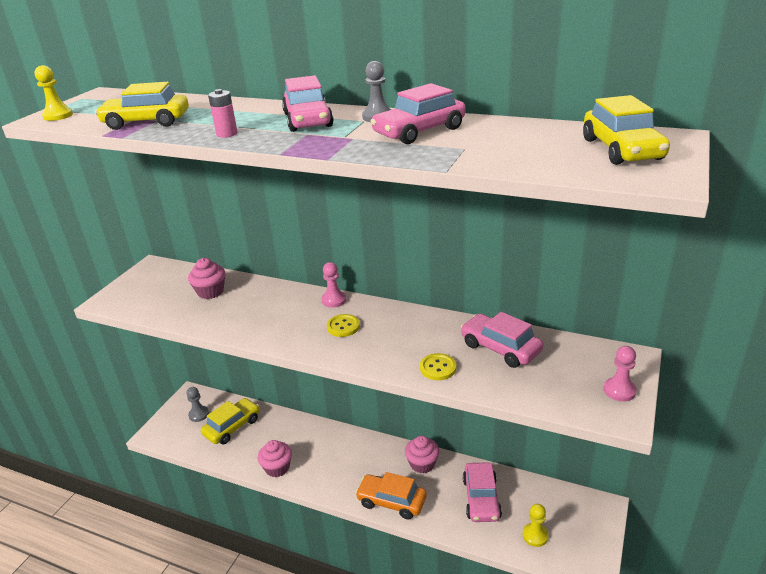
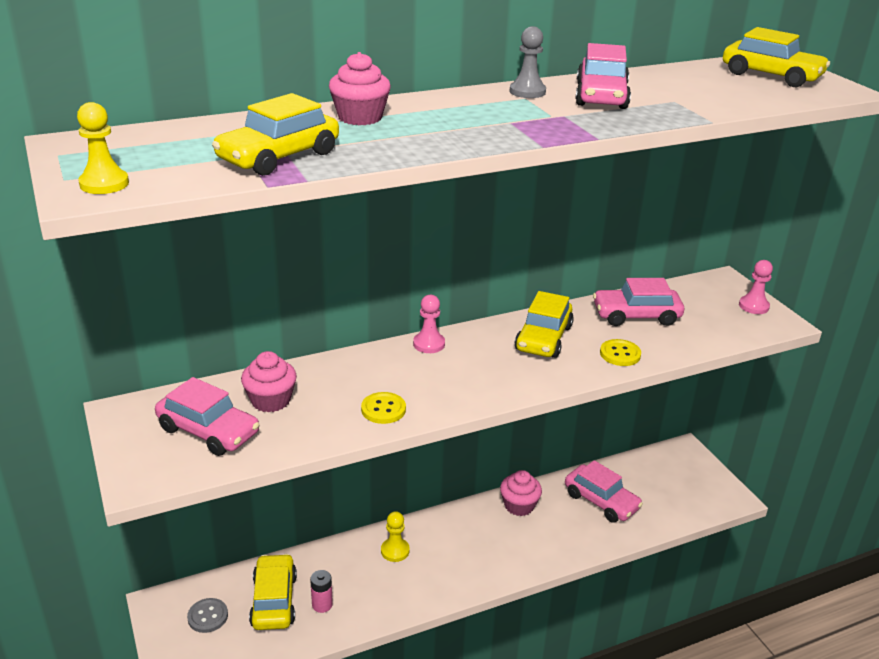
camera: 50 degrees left, 0 degrees up
grey pawn [186,387,209,422] -> grey button [187,598,228,633]
pink battery [208,89,238,138] -> pink battery moved to [310,570,333,613]
pink cupcake [258,440,292,477] -> pink cupcake moved to [329,52,391,125]
pink car [282,75,334,132] -> pink car moved to [155,377,260,456]
yellow button [327,314,360,337] -> yellow button moved to [361,392,406,424]
orange car [355,472,427,519] -> none
yellow pawn [523,504,549,547] -> yellow pawn moved to [381,511,410,562]
none -> yellow car [515,291,574,358]

